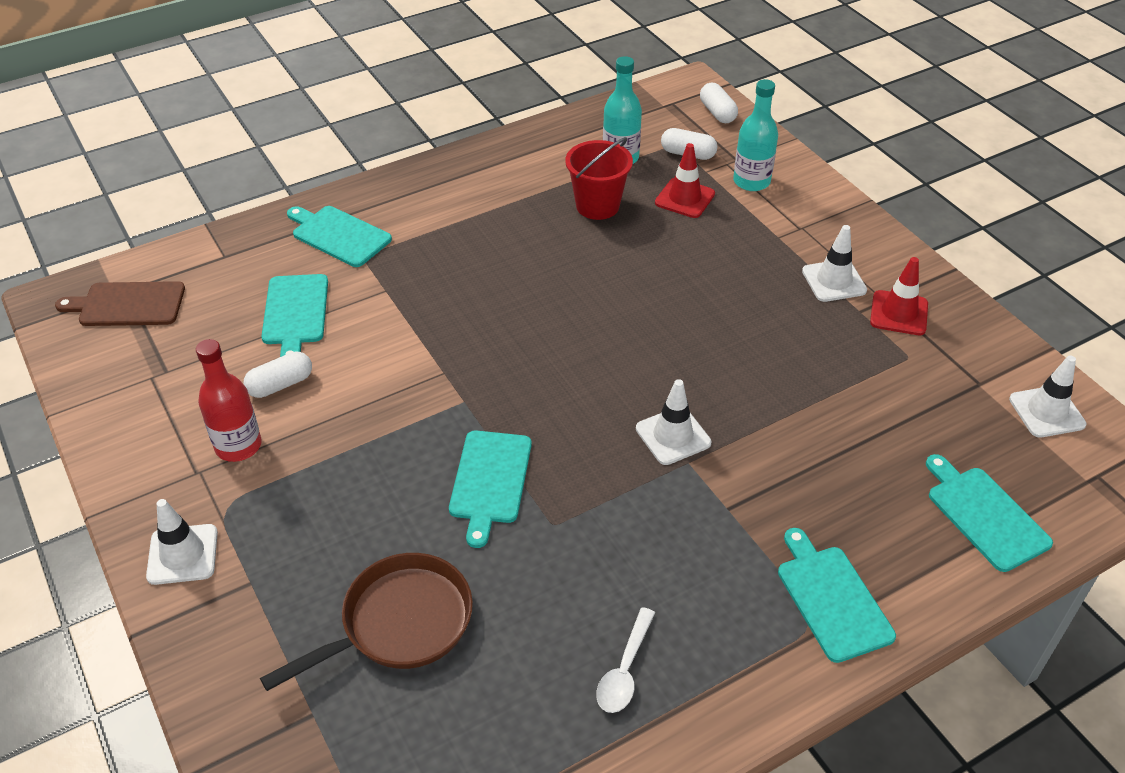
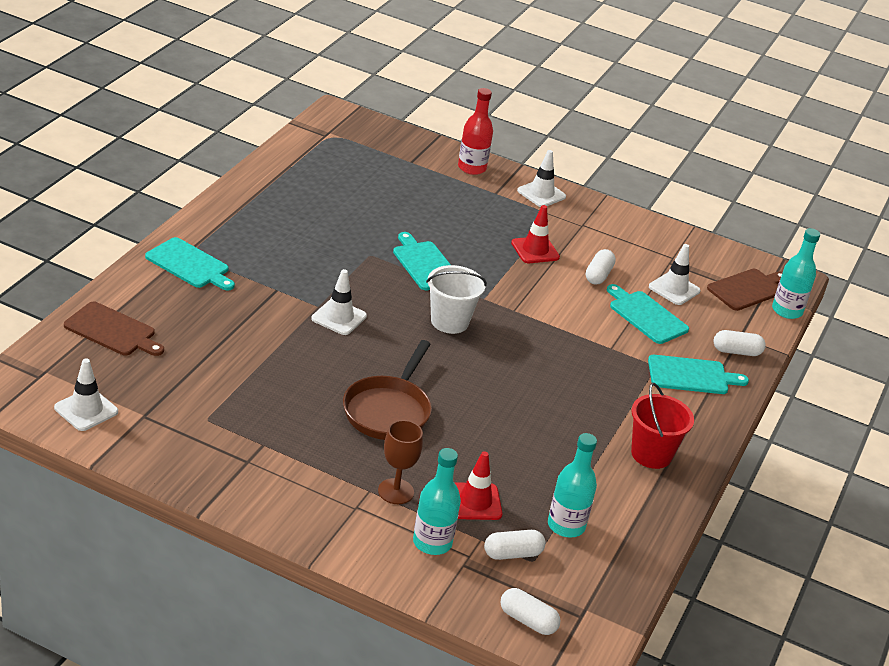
camera: 140 degrees right, 10 degrees down
red bottle [196,339,262,462] -> red bottle moved to [458,88,493,175]
brown pan [260,553,473,691] -> brown pan moved to [343,340,432,440]
red bucket [565,137,633,220] -> red bucket moved to [631,383,694,469]
white spoon [596,607,655,713] -> none
white traffic cone [802,225,867,302] -> white traffic cone moved to [649,244,701,305]
red traffic cone [870,257,928,335] -> red traffic cone moved to [511,205,560,263]
turquoise cutting board [926,454,1053,572] -> brown cutting board [64,302,164,356]
none -> brown goblet [378,420,423,504]
none -> white bucket [426,265,487,334]
none -> white capsule [714,330,766,356]
none -> turquoise bottle [772,228,820,319]

